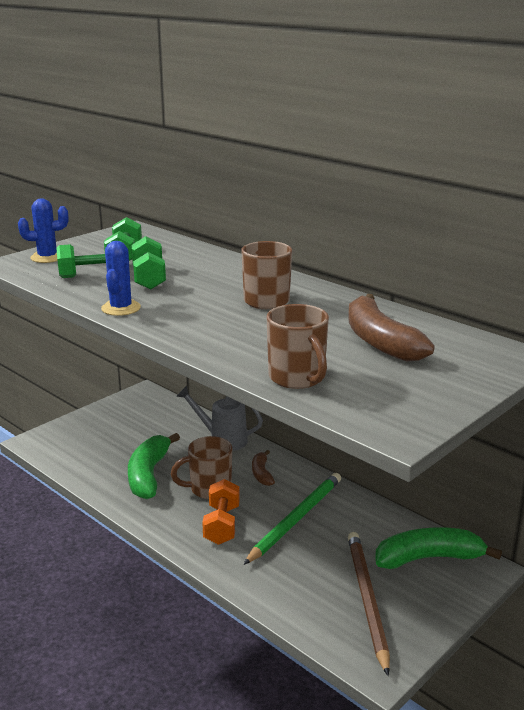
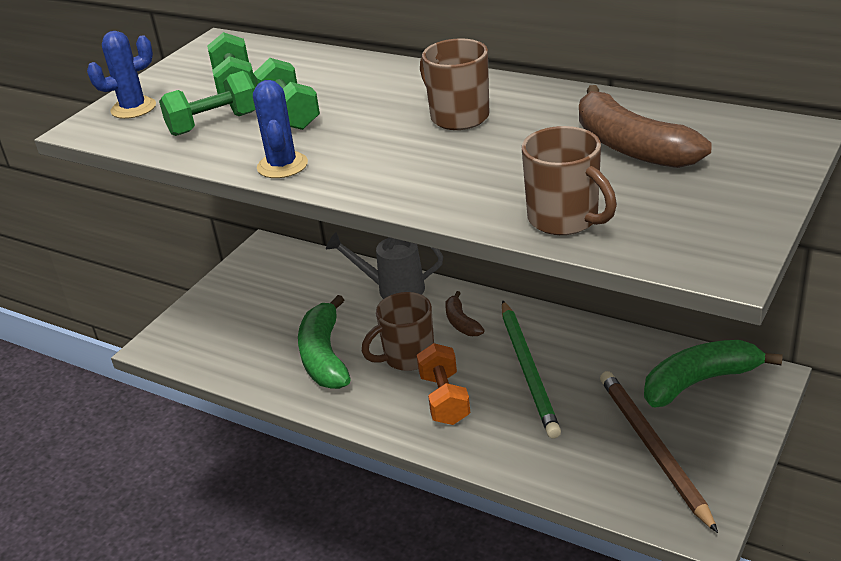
camera: 10 degrees left, 10 degrees up
green pencil [244,473,341,565] -> green pencil turned 150 degrees clockwise [502,300,561,438]

